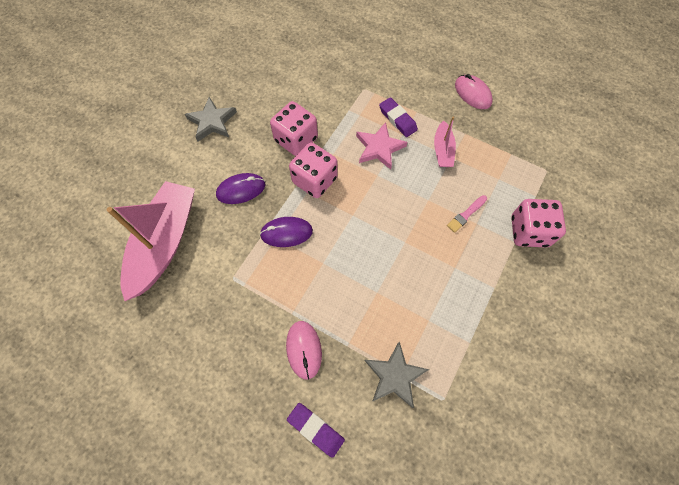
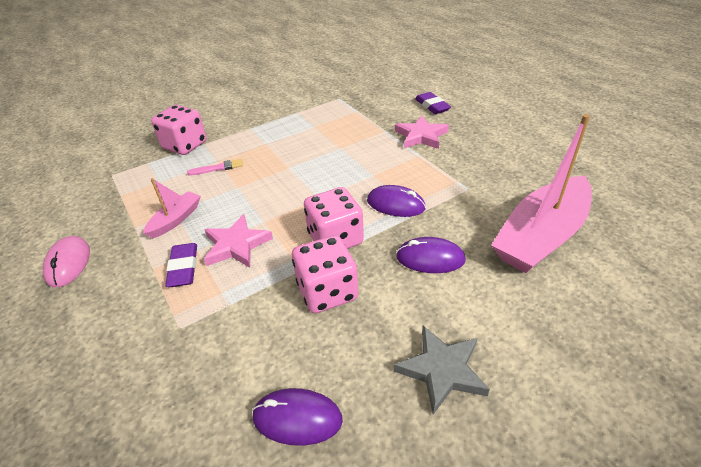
camera: 150 degrees left, 25 degrees down
pink mouse [286,321,322,380] -> pink star [395,115,449,149]
grey star [365,342,429,408] -> none
none -> purple mouse [252,388,343,446]

